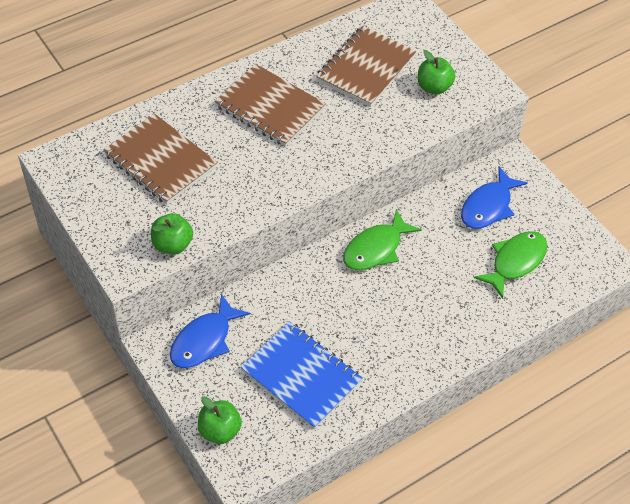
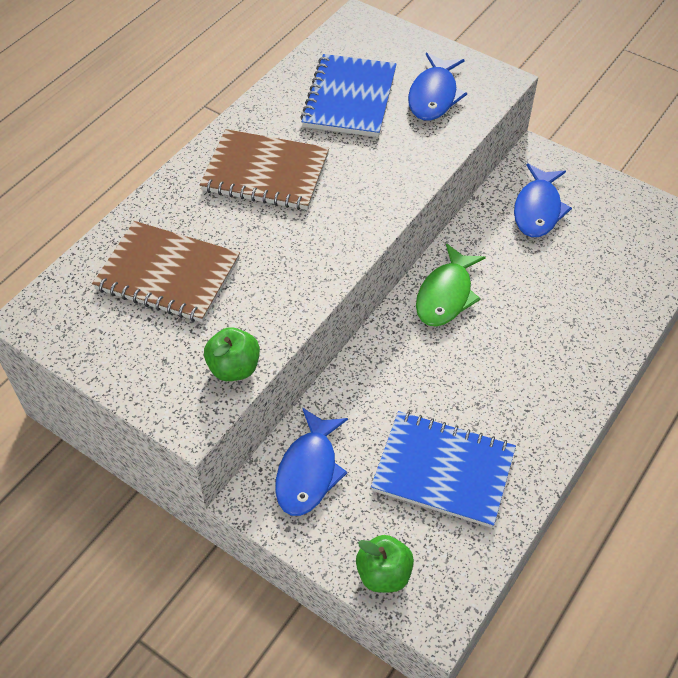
camera: 20 degrees left, 0 degrees up
brown notebook [316,26,416,107] -> blue notebook [300,54,397,137]
green apple [418,50,455,94] -> blue fish [408,52,467,120]
green fish [474,231,547,299] -> none

